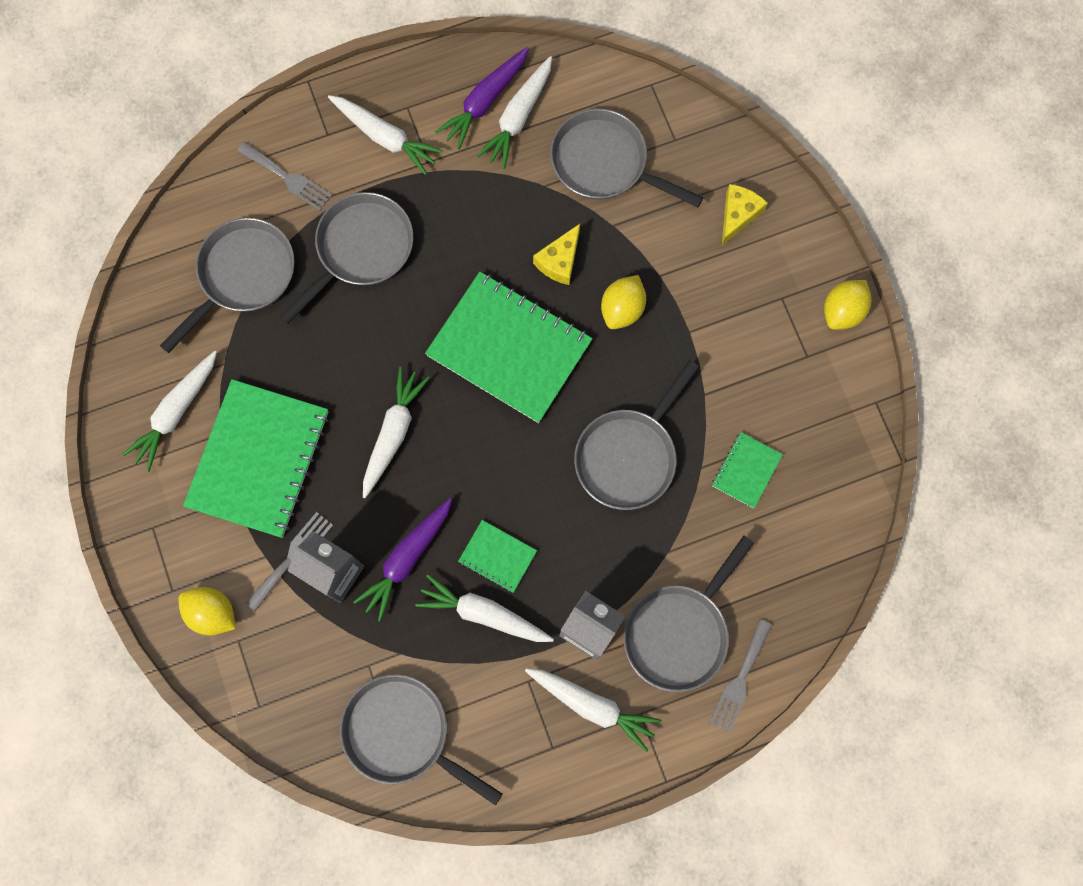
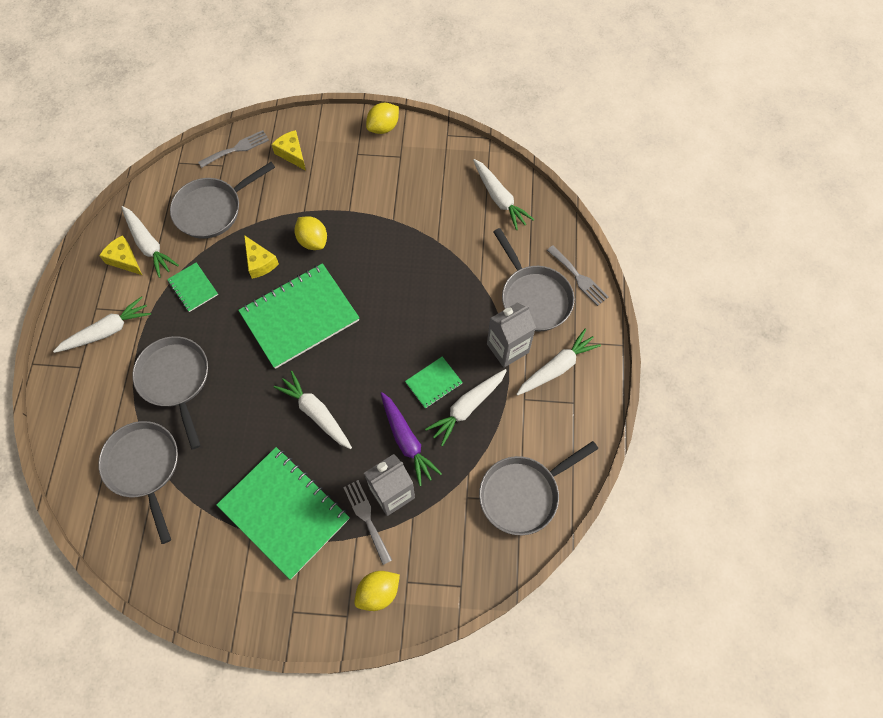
camera: 65 degrees left, 10 degrees down
white carrot [122,351,217,472] -> white carrot moved to [473,159,535,230]
grey fork [237,142,332,211] -> grey fork moved to [198,130,269,168]
purple carrot [435,47,529,149] -> yellow cheese [99,235,142,275]
grey pan [574,360,699,510] -> none
green notebook [712,432,783,508] -> green notebook moved to [167,262,218,312]
yellow lemon [824,280,871,330] -> yellow lemon turned 75 degrees clockwise [366,103,399,134]

